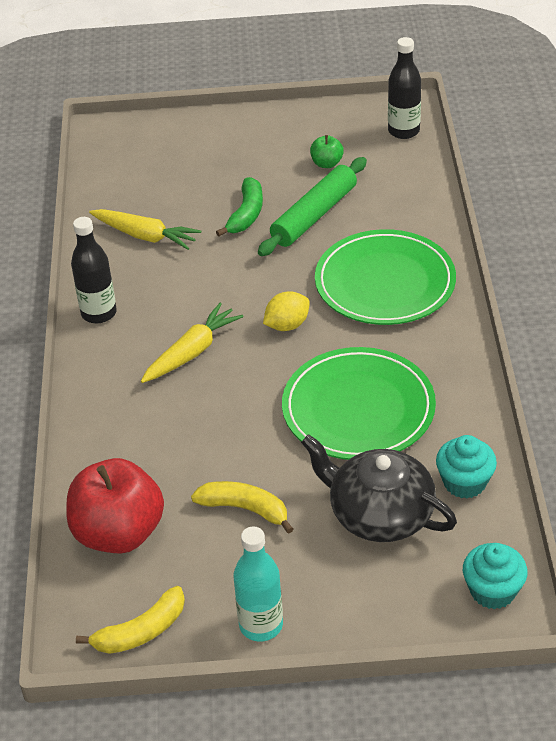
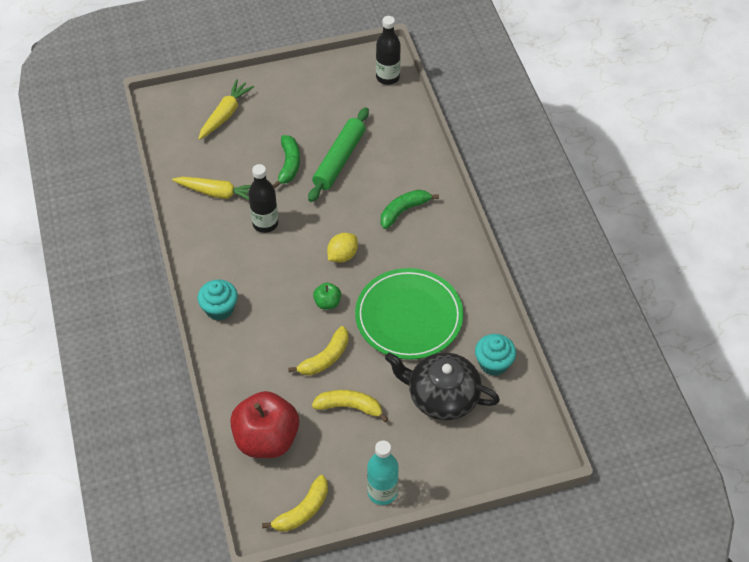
camera: 15 degrees left, 10 degrees up
black bottle [71,217,117,323] -> black bottle moved to [248,164,278,233]
yellow carrot [141,303,243,383] -> yellow carrot moved to [198,79,254,140]
green apple [310,135,344,168] -> green apple moved to [313,282,341,310]
green plate [315,229,456,325] -> green banana [381,190,439,229]
turquoise cupcake [463,543,528,609] -> turquoise cupcake moved to [198,279,238,320]
none -> yellow banana [288,326,349,375]

